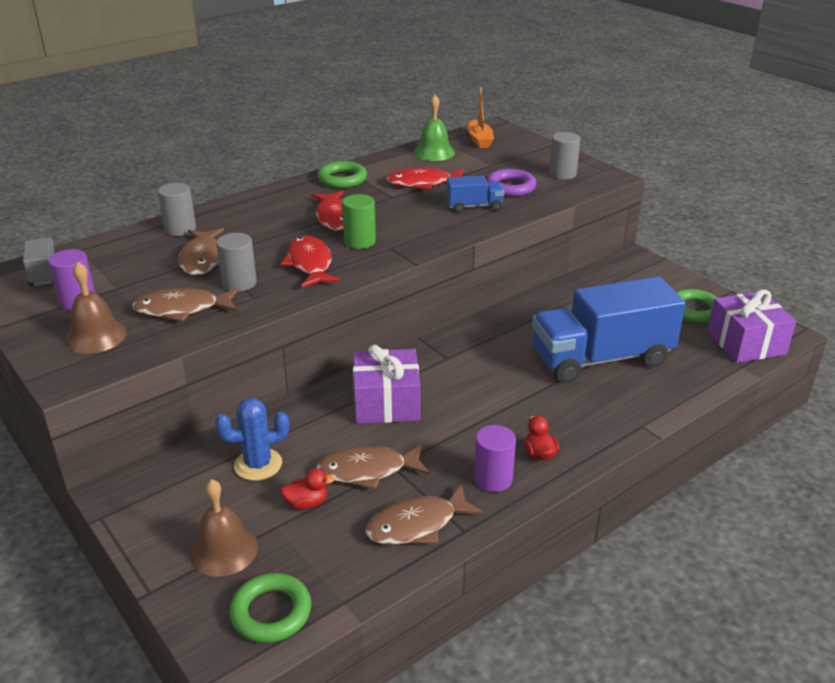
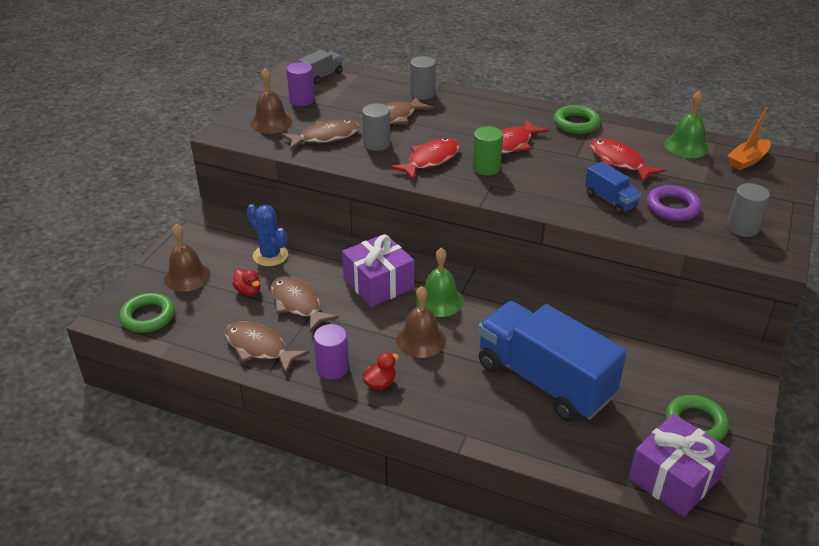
camera: 60 degrees right, 5 degrees up
brown fish [132,288,238,322] -> brown fish turned 105 degrees clockwise [281,120,360,150]
none -> brown bell [396,286,446,358]
none -> green bell [416,247,463,317]

